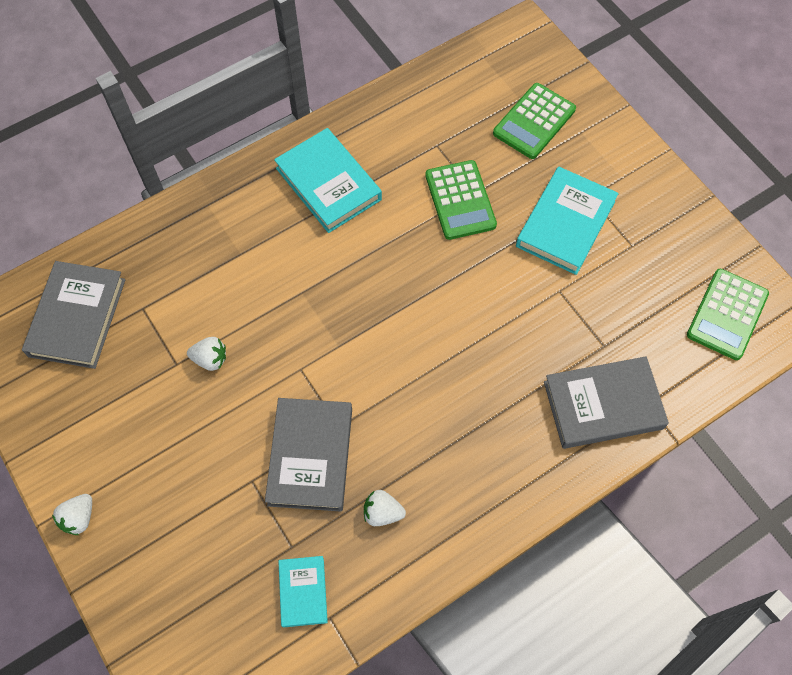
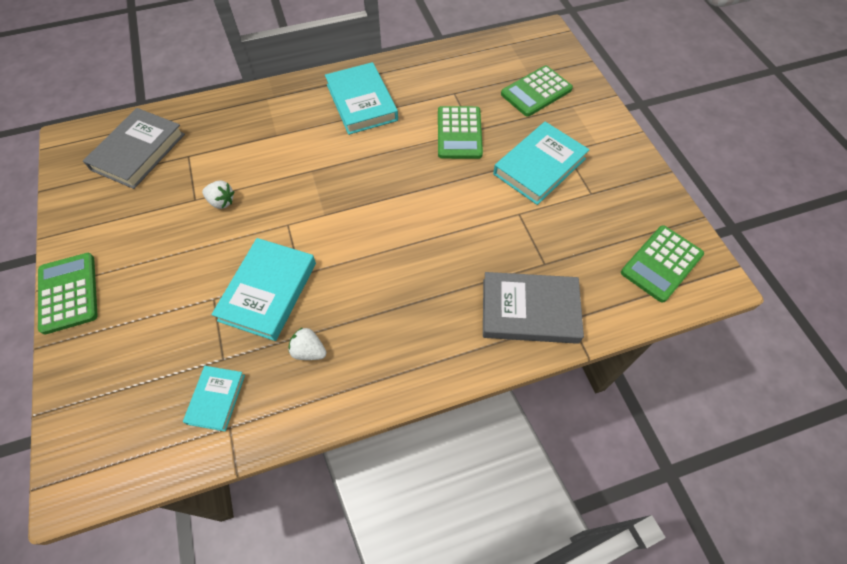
camera: 15 degrees right, 5 degrees down
white strawberry [52,494,92,535] -> green calculator [38,253,97,335]
grey book [265,398,352,511] -> turquoise book [211,238,316,341]

